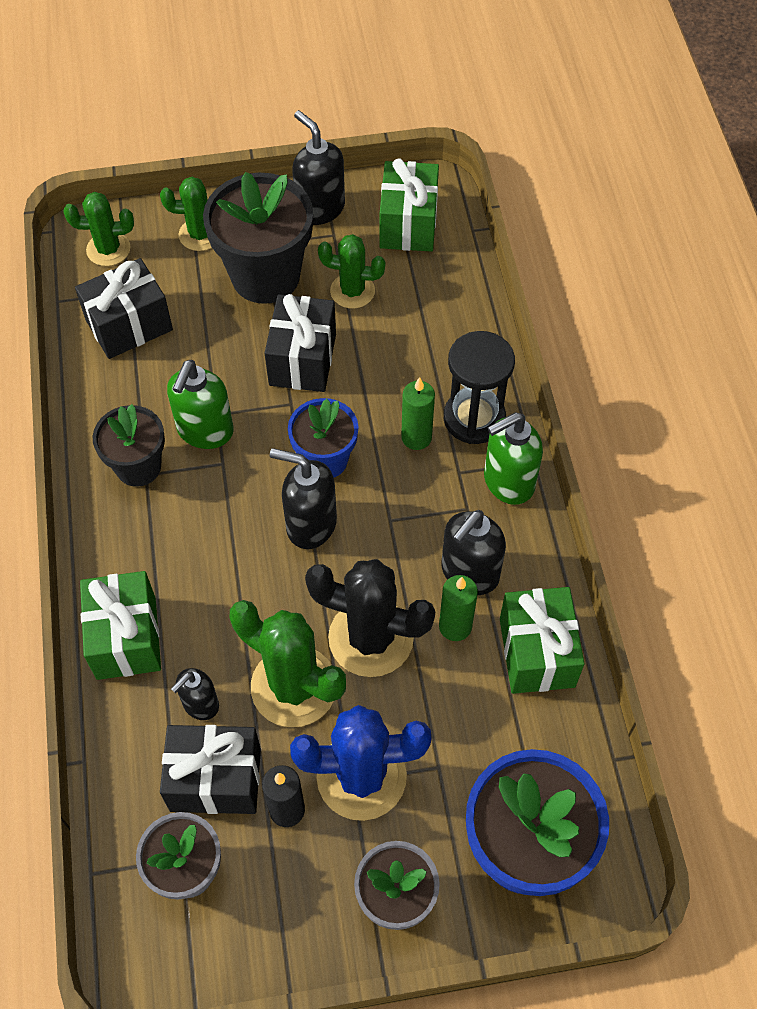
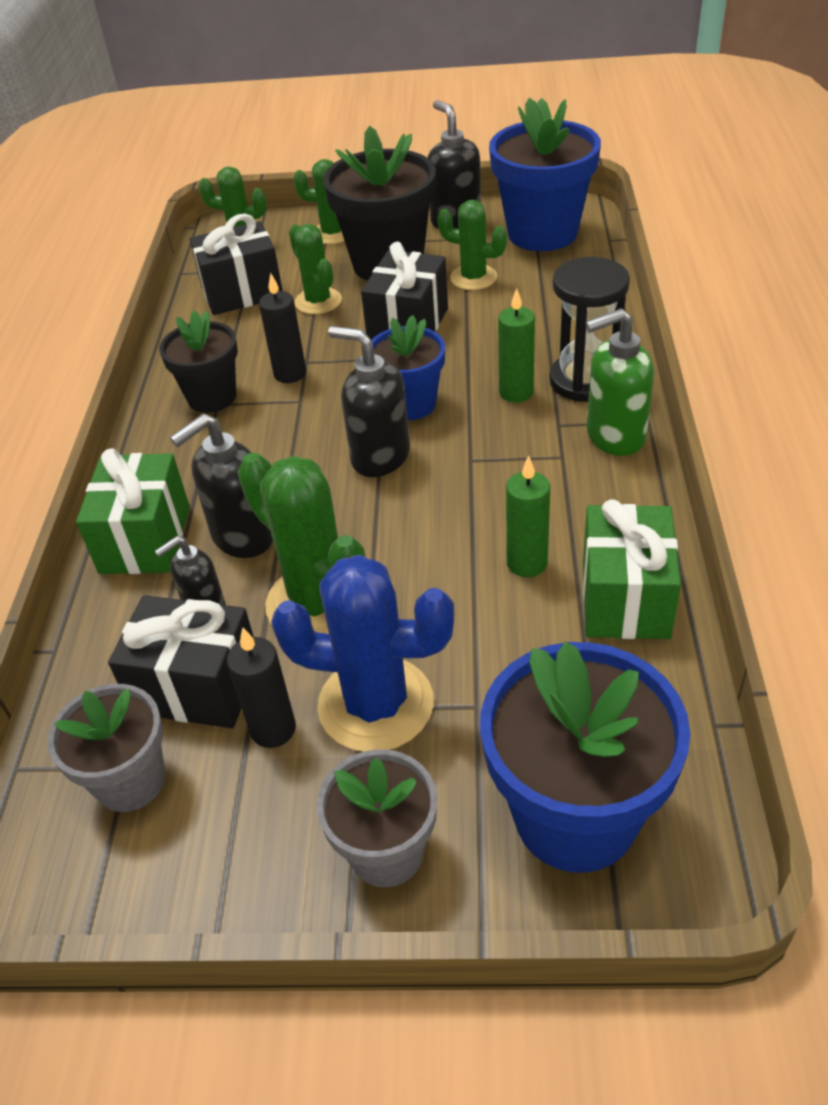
camera: 15 degrees right, 15 degrees down
green soap dispenser [167,360,234,449] -> black candle [259,273,306,383]
black cactus [305,559,435,677] -> none
green gift [380,158,439,252] -> blue flower pot [489,98,601,251]
black soap dispenser [442,510,506,595] -> black soap dispenser moved to [170,414,273,558]
none -> green cactus [289,224,342,314]

